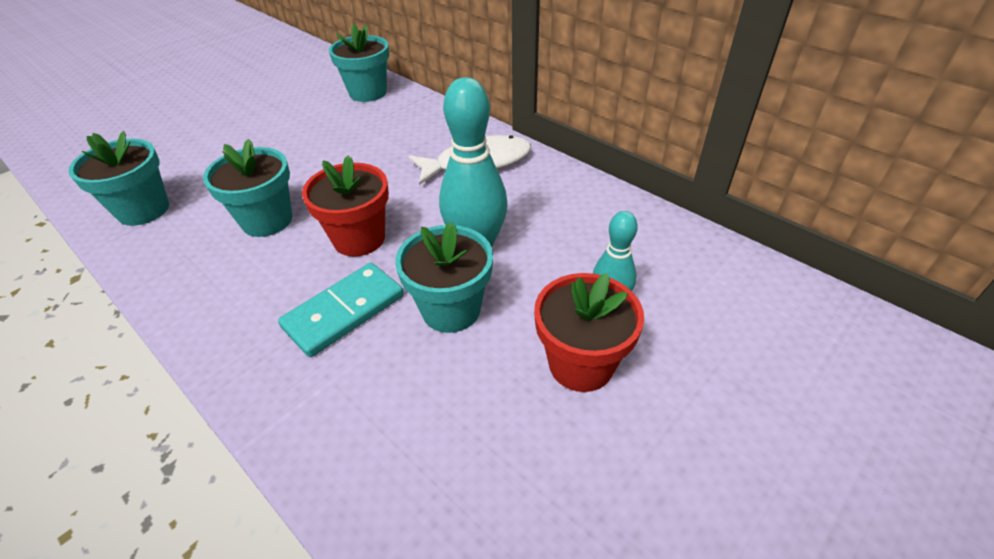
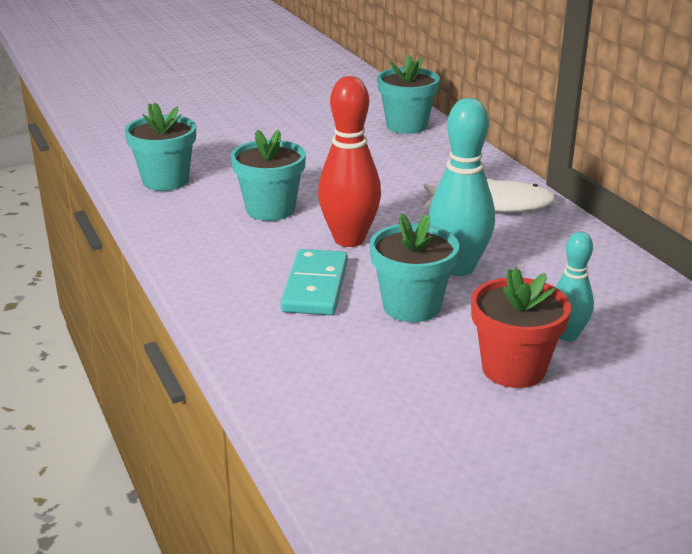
camera: 20 degrees right, 15 degrees down
turquoise domino [278,263,404,357] -> turquoise domino turned 60 degrees counterclockwise [281,249,348,315]
red flower pot [302,156,389,257] -> red bowling pin [318,76,381,247]

